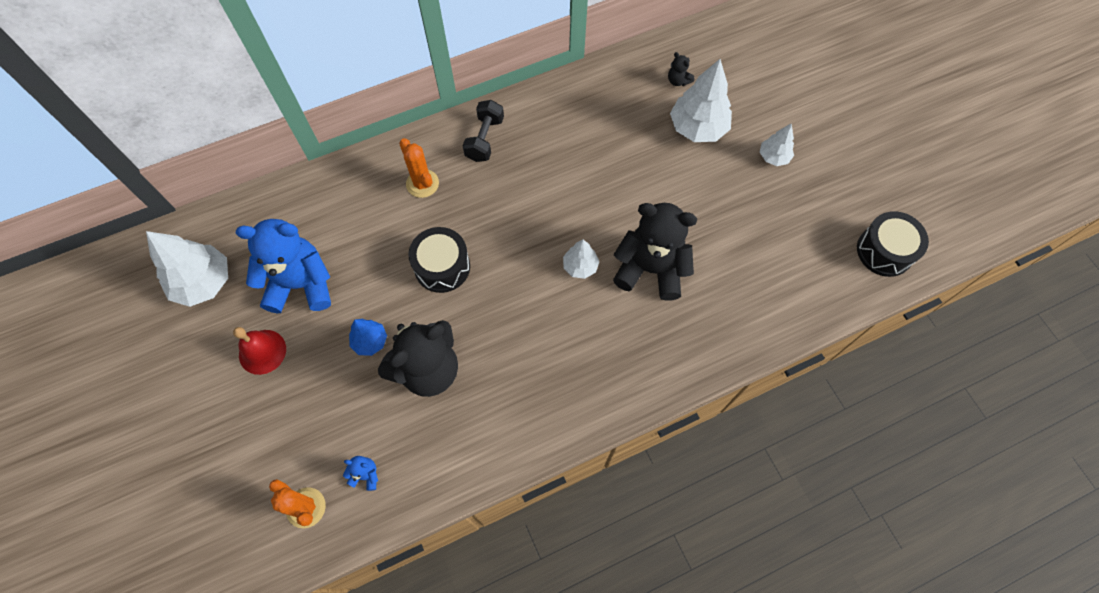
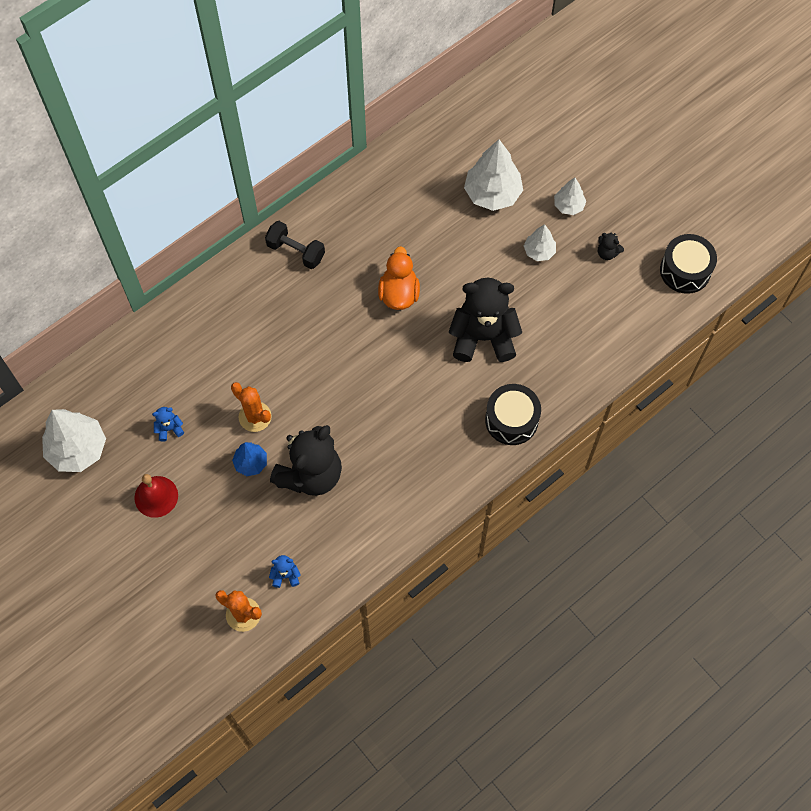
camera: 15 degrees left, 0 degrees up
blue teddy bear [236,219,331,313] -> blue teddy bear [152,407,184,442], size x0.40
orange cactus [399,138,439,198] -> orange cactus moved to [231,382,272,432]
black drum [408,227,470,293] -> black drum moved to [485,384,541,445]
black dumbbell [463,100,504,162] -> black dumbbell turned 60 degrees counterclockwise [265,221,325,269]
white tree [563,240,600,279] -> white tree moved to [524,224,556,261]
black teddy bear [668,52,694,86] -> black teddy bear moved to [598,233,624,260]
none -> orange duck [378,246,420,310]

